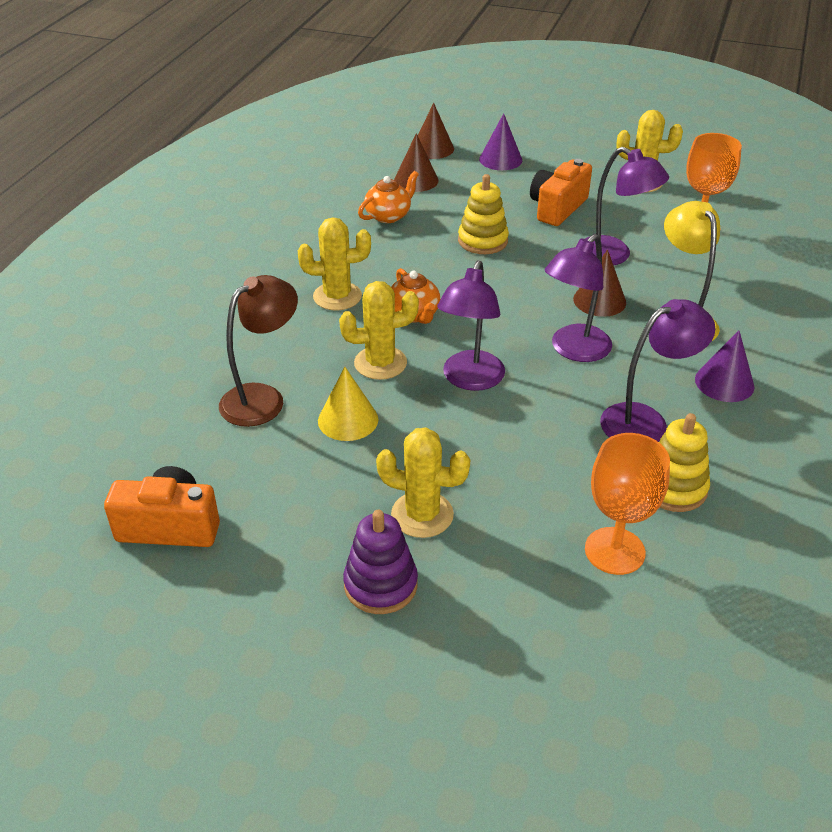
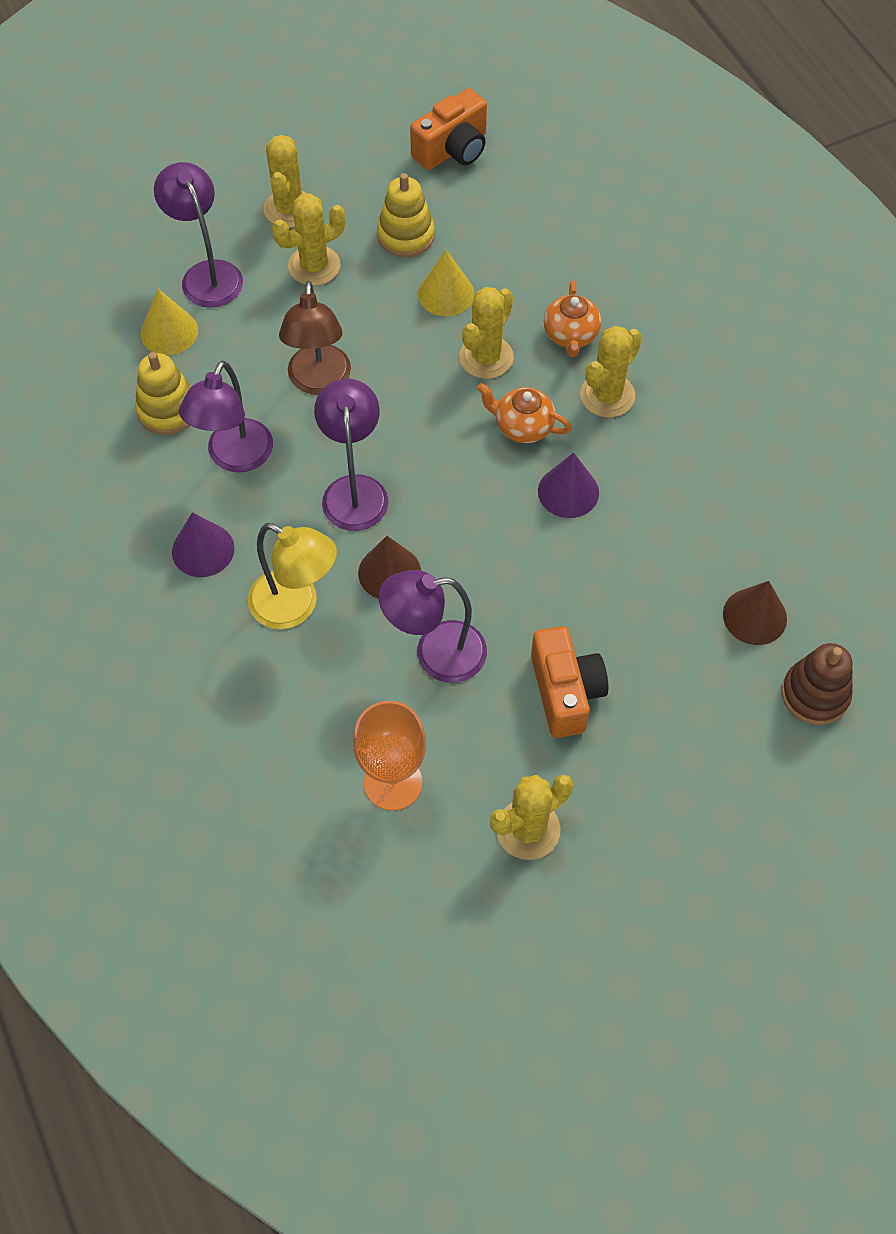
camera: 135 degrees right, 20 degrees up
brown lamp [219,275,298,427] -> brown lamp moved to [279,281,351,395]
purple stacking toy [343,510,418,614] -> yellow cactus [264,135,307,228]
orange teapot [358,171,419,223] -> orange teapot moved to [544,280,601,357]
brown cone [418,103,454,159] -> brown stacking toy [782,643,853,725]
purple lamp [437,260,505,391] -> purple lamp moved to [154,162,243,308]
yellow stacking toy [458,174,509,254] -> yellow stacking toy moved to [377,173,435,257]
purple cone [479,113,522,170] -> purple cone moved to [538,452,599,518]
orange goblet [585,433,670,575] -> yellow cone [140,289,198,355]

